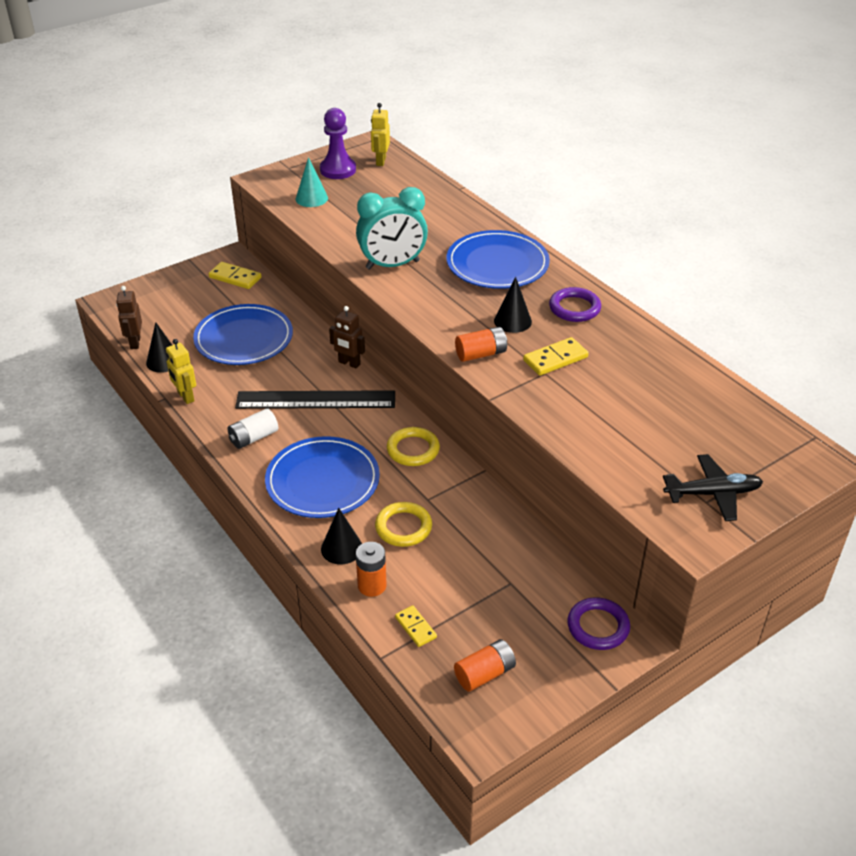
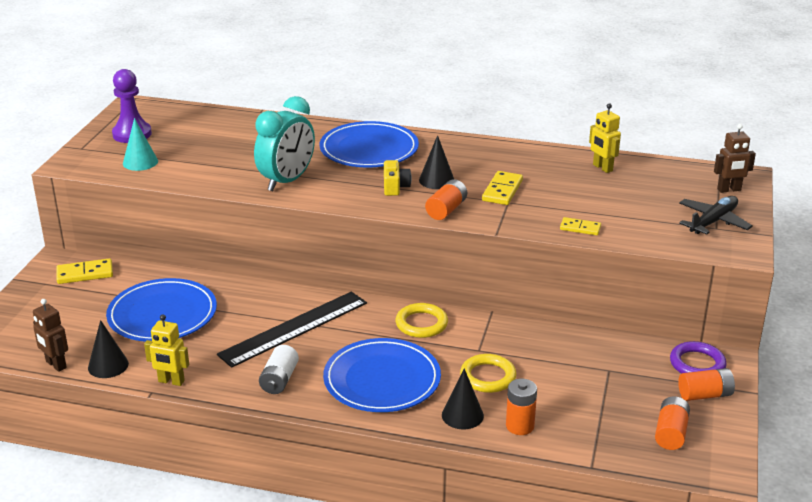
camera: 40 degrees left, 10 degrees down
brown robot [329,306,365,369] -> brown robot moved to [714,124,756,193]
yellow robot [371,103,390,166] -> yellow robot moved to [589,103,621,173]
yellow domino [395,605,437,647] -> yellow domino moved to [560,217,601,235]
purple ring [549,287,601,322] -> none
none -> yellow camera [384,160,411,196]
none -> orange battery [678,368,735,401]

